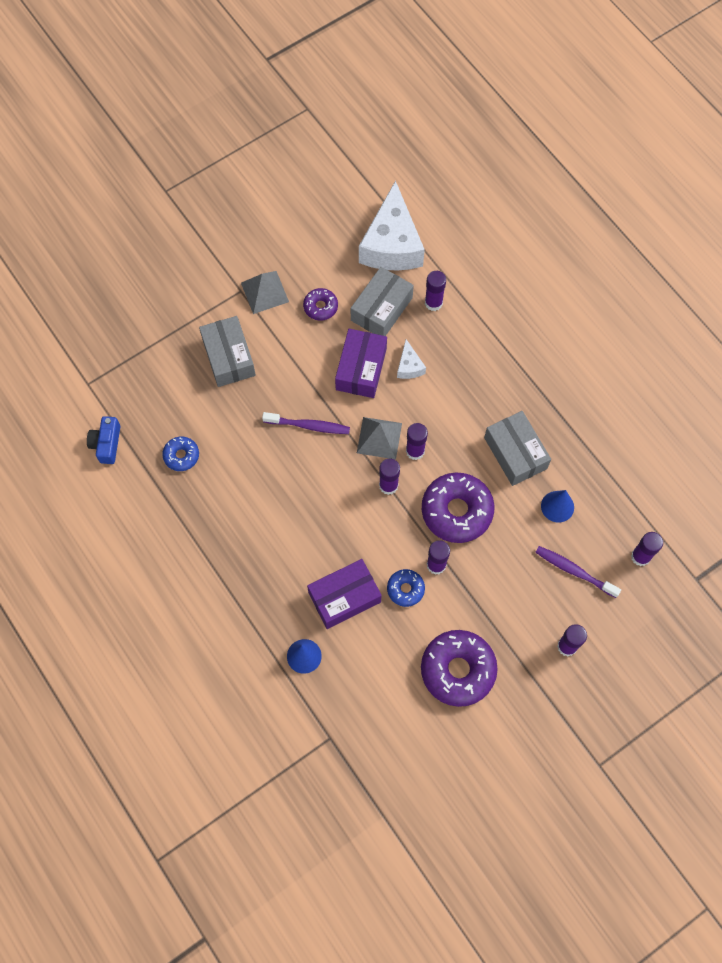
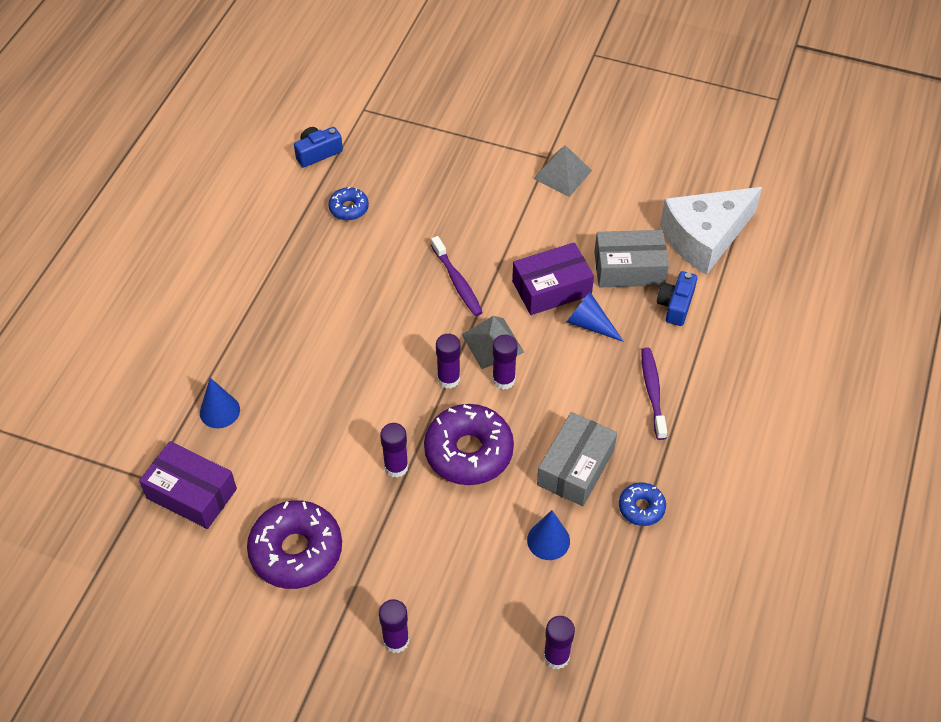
camera: 55 degrees right, 15 degrees down
grey box [199,316,256,387] -> none
purple donut [303,288,338,321] -> none
purple box [307,559,382,629] -> purple box moved to [139,441,237,529]
blue donut [387,569,425,607] -> blue donut moved to [619,482,666,526]
white cheese [397,339,426,379] -> blue cone [567,292,624,342]
purple glue stick [425,271,446,311] -> blue camera [657,271,697,326]
purple toothbrush [535,546,621,598] -> purple toothbrush moved to [641,348,667,440]

